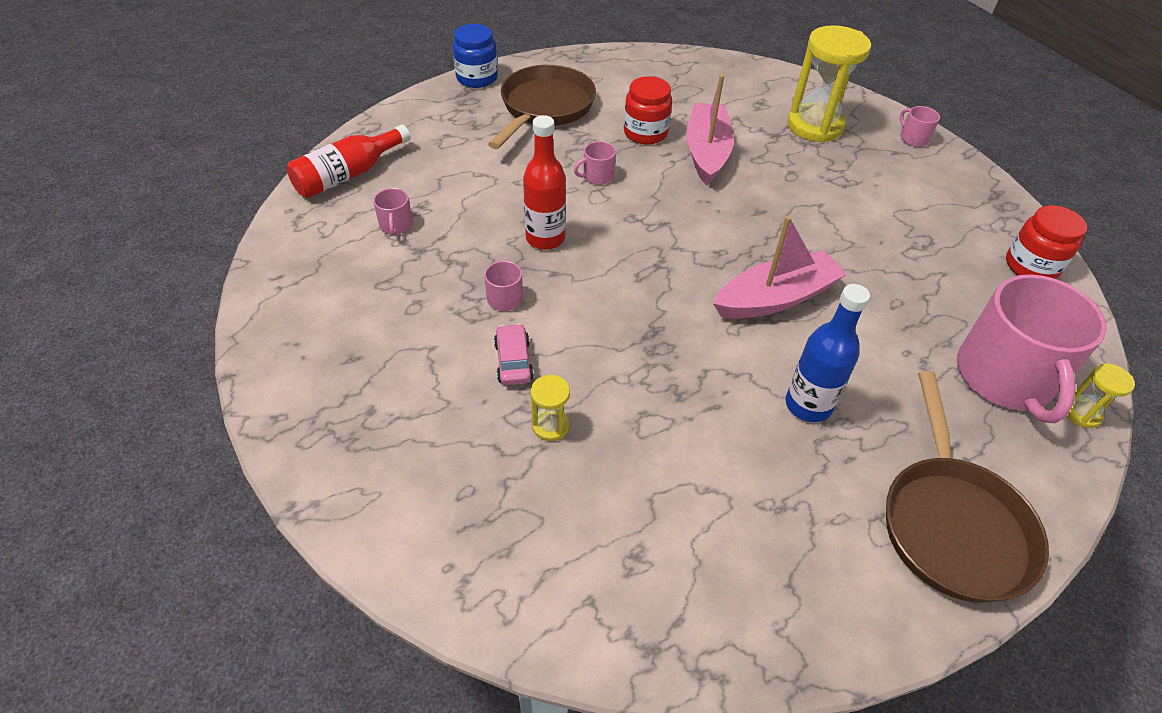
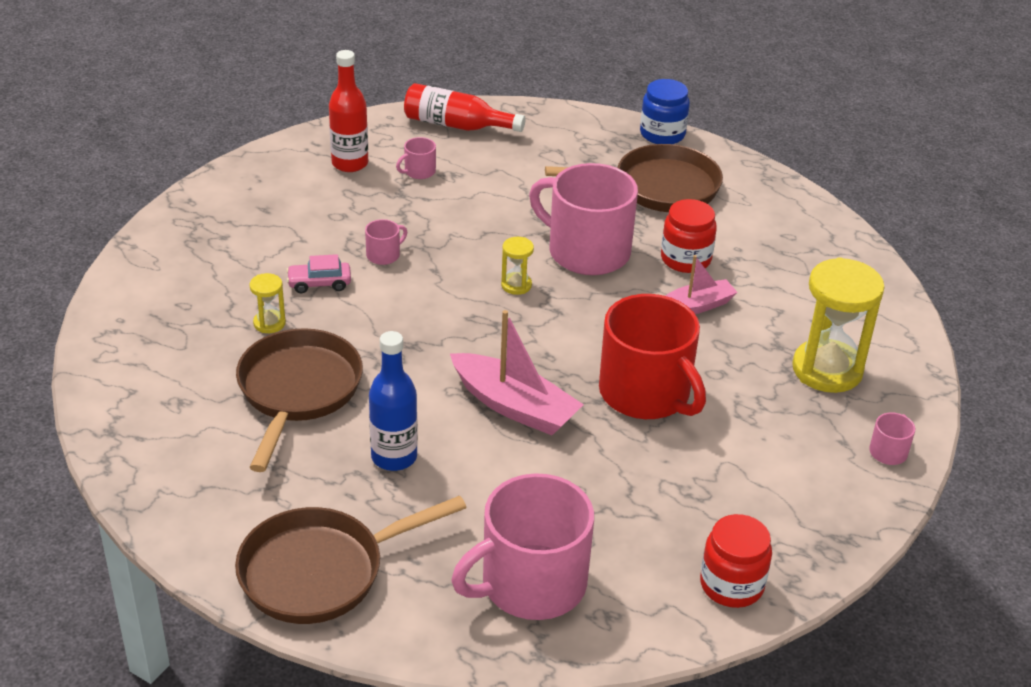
camera: 60 degrees right, 10 degrees down
pink car [494,324,534,385] -> pink car turned 150 degrees counterclockwise [286,254,351,293]
red bottle [523,115,566,250] -> red bottle moved to [329,50,368,172]
pink mug [574,141,616,185] -> pink mug [529,163,638,275], size x2.47
pink boat [686,74,734,185] -> pink boat [665,255,738,314], size x0.63
yellow hourglass [1067,363,1135,428] -> yellow hourglass moved to [501,237,534,295]
none -> brown pan [236,328,363,472]
none -> red mug [599,294,706,419]

